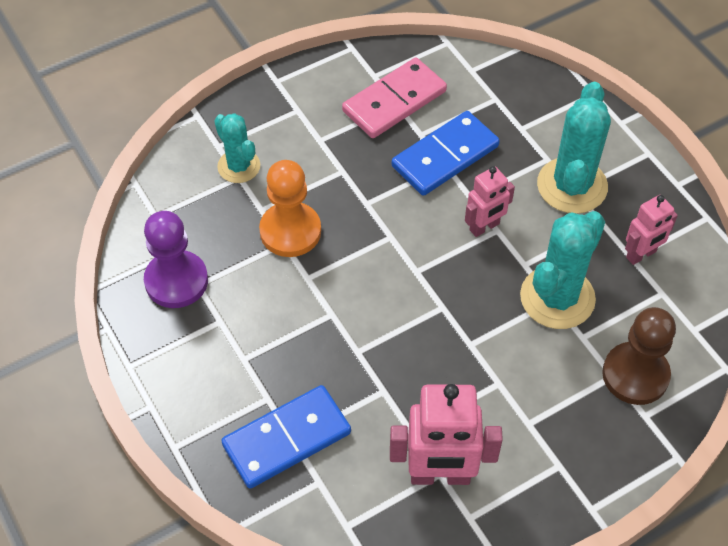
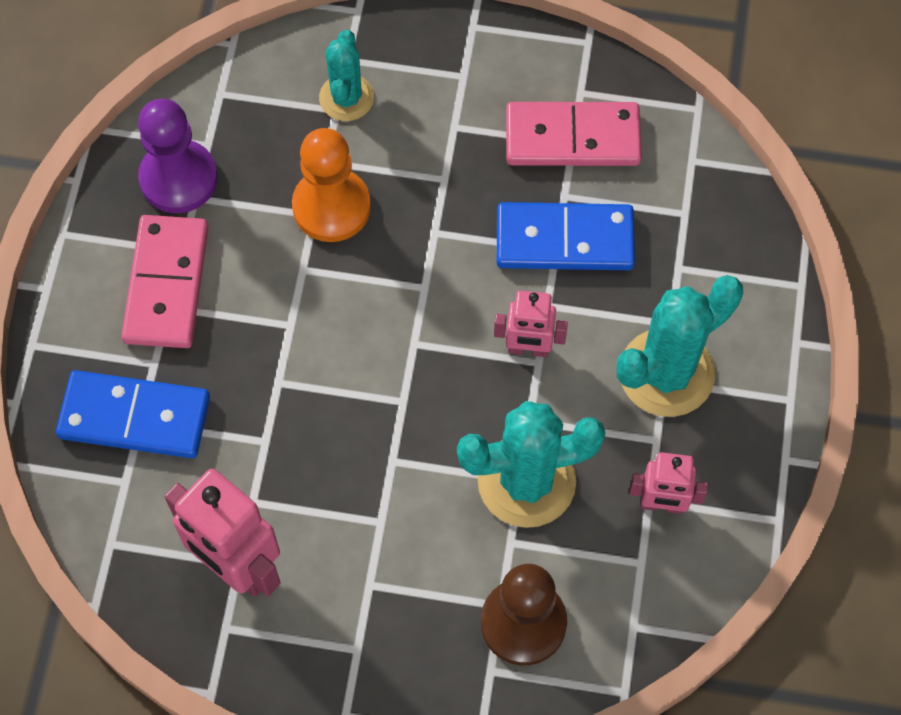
camera: 40 degrees right, 10 degrees up
none -> pink domino [121,215,209,348]

